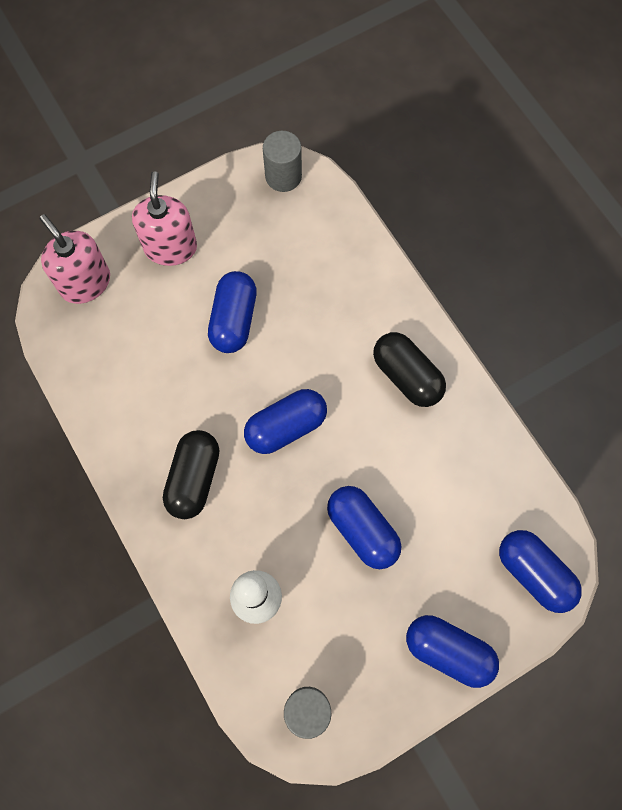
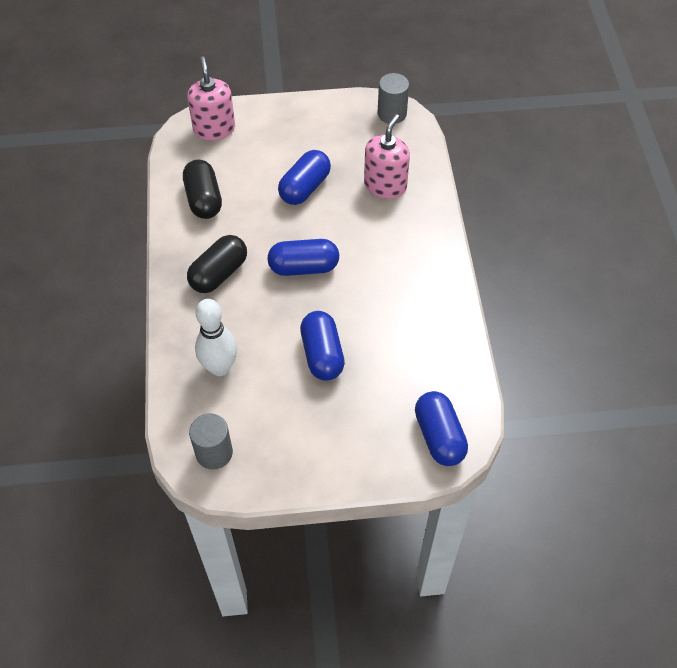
camera: 25 degrees right, 15 degrees down
pink soap dispenser [132,171,197,266] -> pink soap dispenser moved to [364,114,410,199]
black capsule [373,332,446,407] -> black capsule moved to [183,160,222,219]
blue capsule [406,615,499,688] -> none

